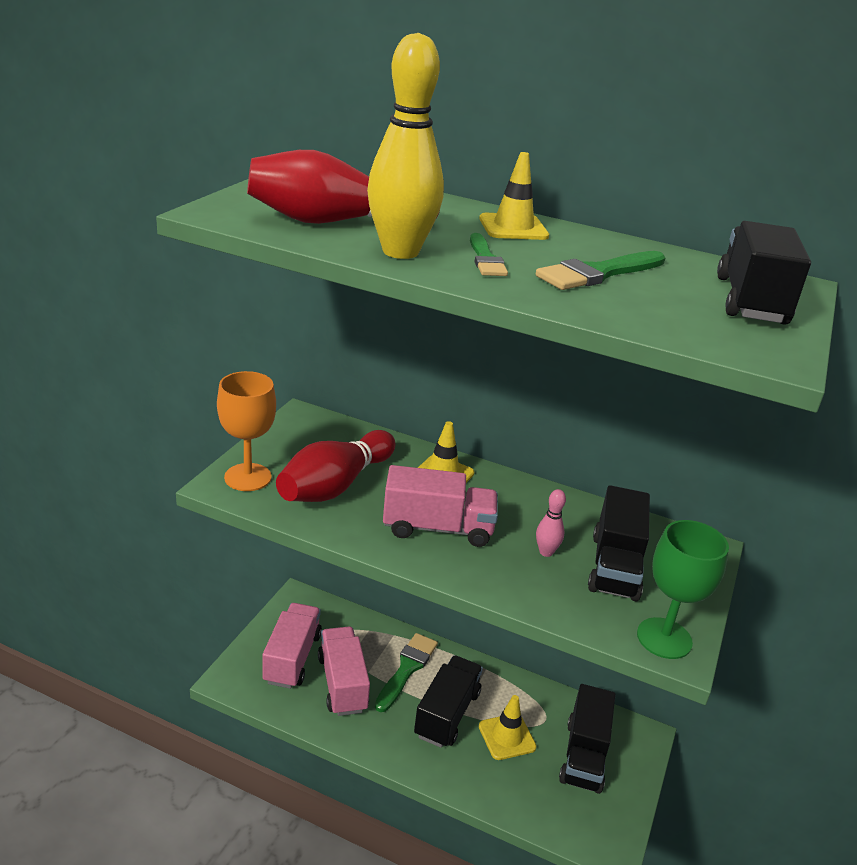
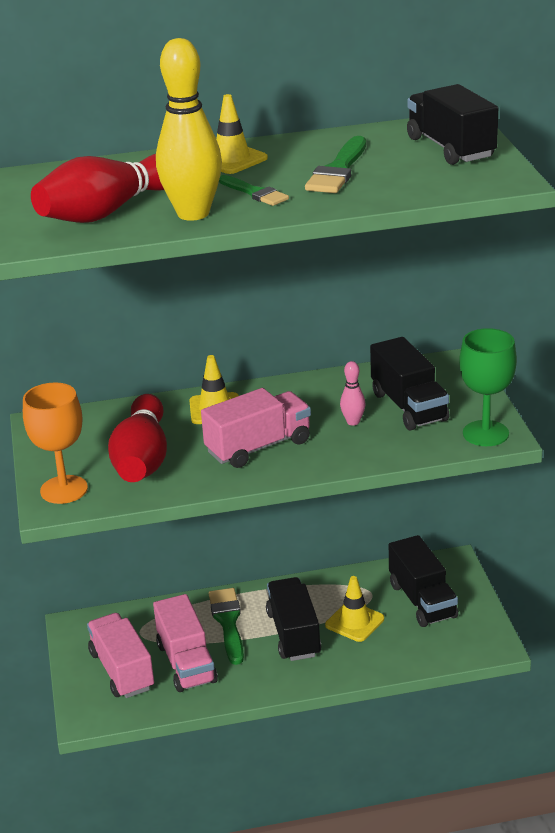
camera: 30 degrees left, 0 degrees up
pink truck [318,626,370,716] -> pink truck turned 150 degrees counterclockwise [153,594,218,692]

